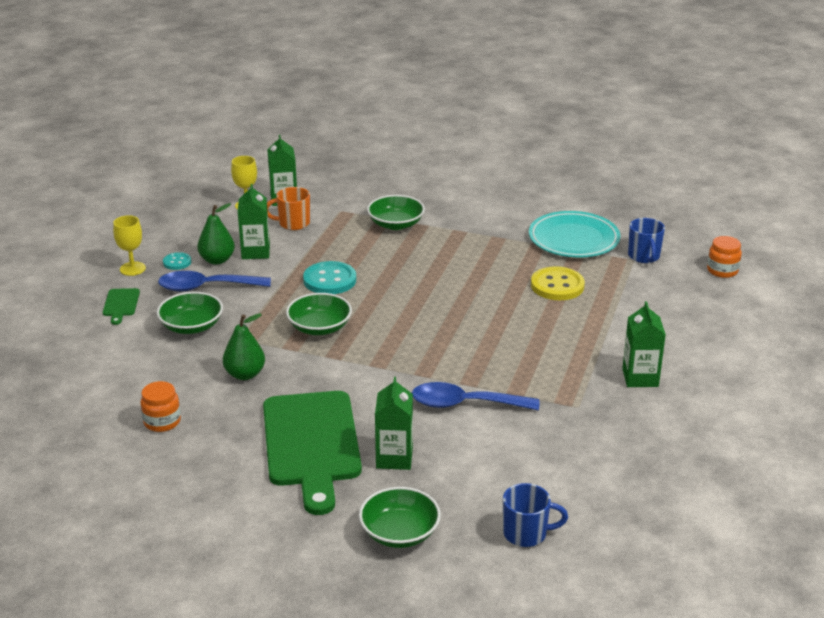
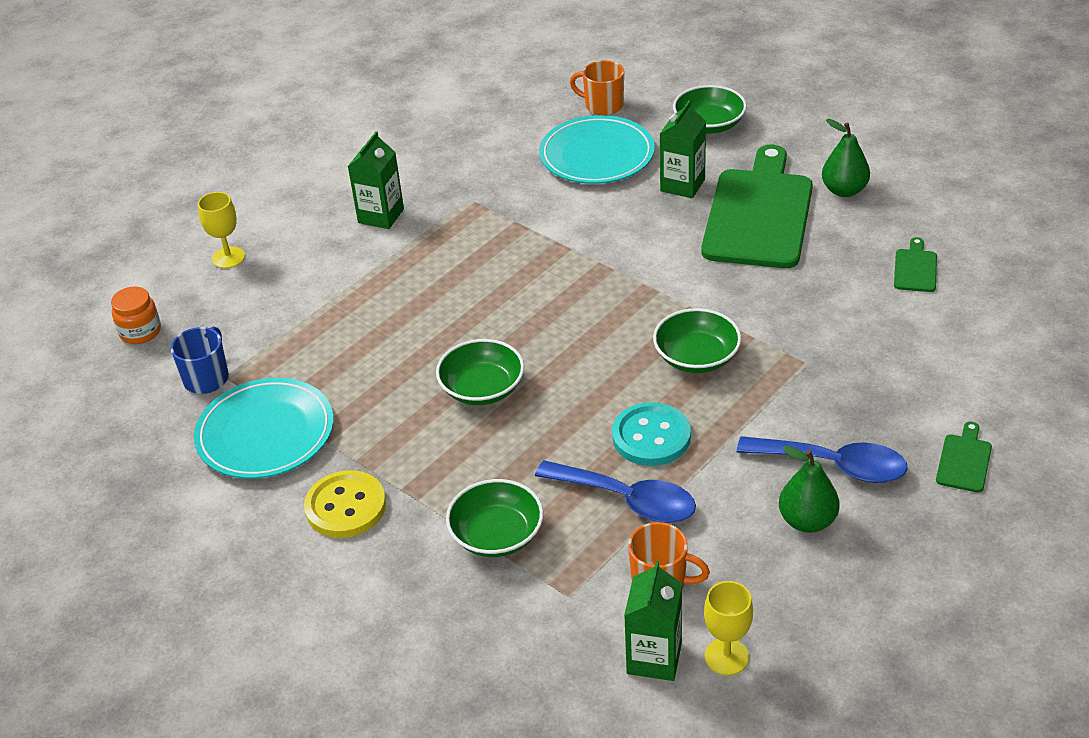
camera: 155 degrees left, 10 degrees up
yellow goblet [113,215,146,276] -> yellow goblet moved to [198,192,245,268]
orange jar [140,381,181,432] -> green cutting board [894,237,937,292]
green bowl [157,292,223,334] -> green bowl moved to [436,339,524,405]
turquoise button [163,252,191,270] -> none
green pear [223,313,265,380] -> green pear moved to [822,119,870,197]
green carton [238,184,270,259] -> none
blue spoon [412,382,539,410] -> blue spoon moved to [535,460,696,523]
blue mug [503,483,568,547] -> orange mug [570,60,624,115]
yellow button [531,266,585,300] -> yellow button moved to [304,470,386,538]
none -> turquoise plate [539,115,655,184]

